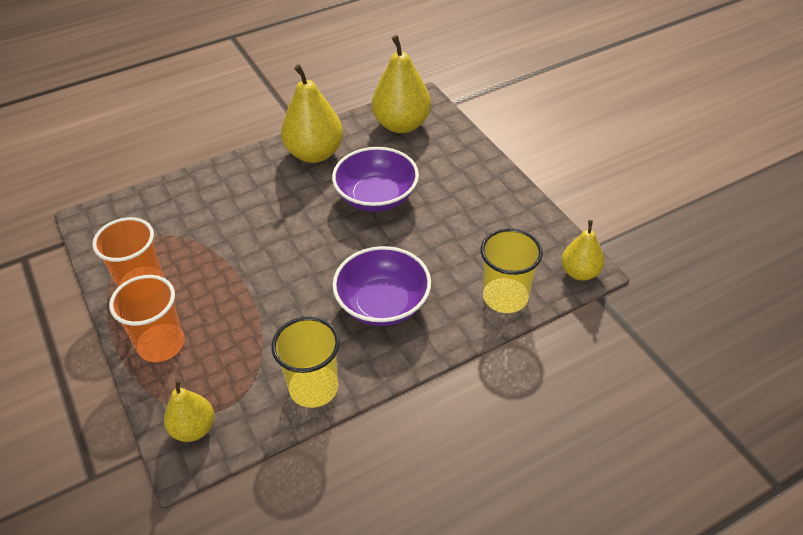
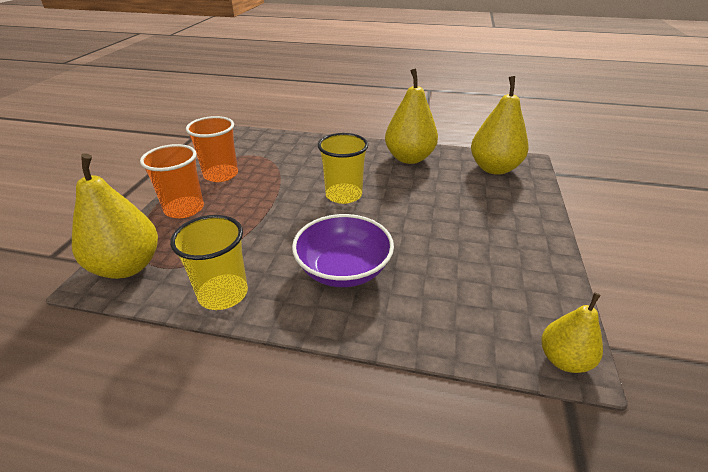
camera: 40 degrees right, 10 degrees down
yellow pear [164,379,214,442] -> yellow pear [72,154,158,279], size x1.70
purple bowl [332,147,419,212] -> none
yellow cup [481,228,543,313] -> yellow cup moved to [318,133,368,204]

